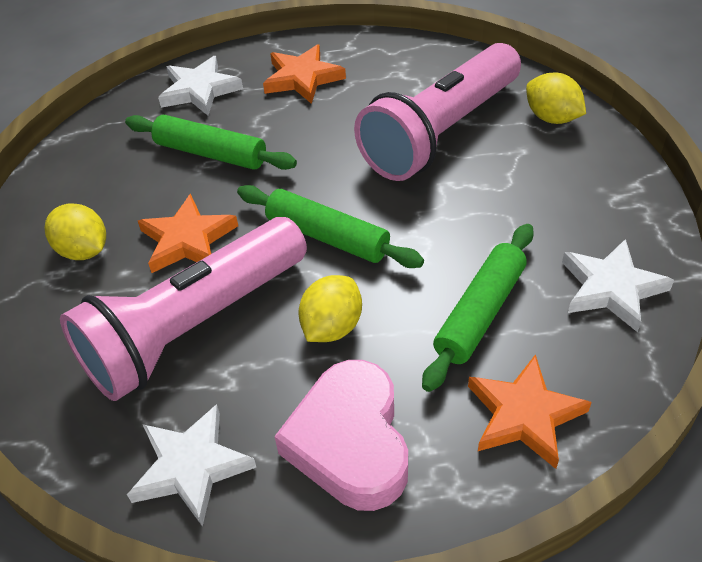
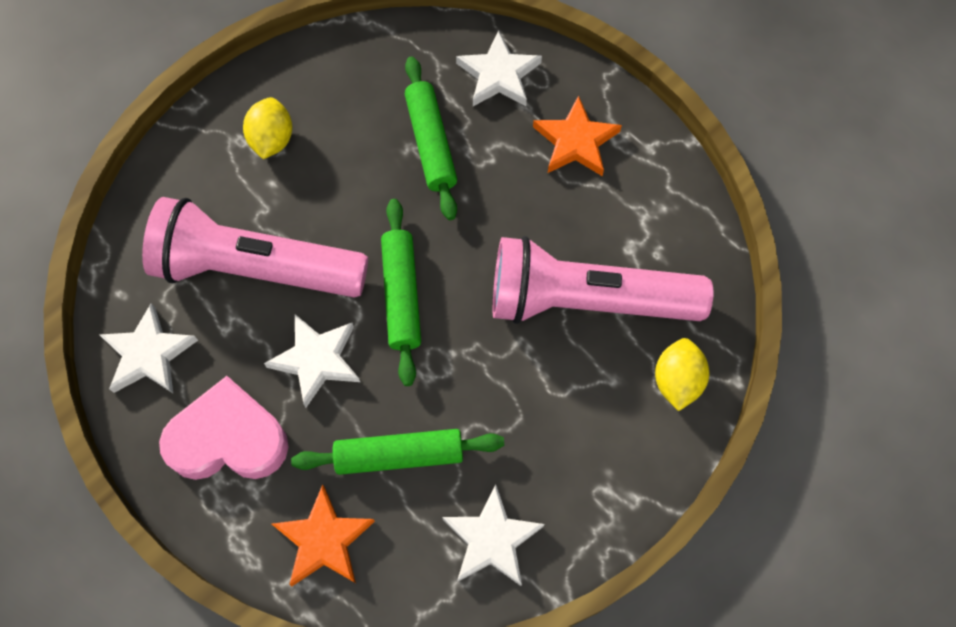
camera: 50 degrees right, 20 degrees up
orange star [138,194,238,273] -> none
pink heart [274,360,408,511] -> pink heart turned 45 degrees clockwise [159,376,289,480]
yellow lemon [298,275,362,342] -> white star [264,314,360,408]

